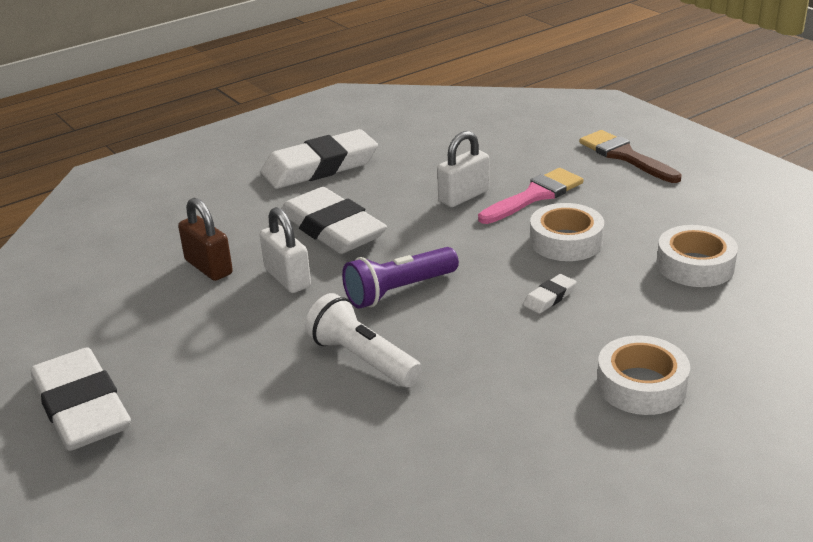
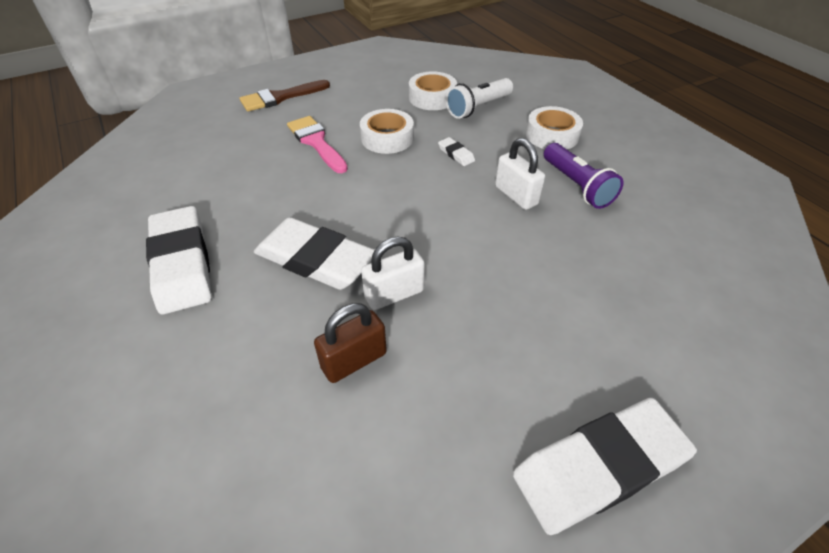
camera: 85 degrees left, 15 degrees up
white eraser [281,187,387,254] -> white eraser turned 60 degrees clockwise [254,217,375,290]
white flashlight [305,293,422,387] -> white flashlight moved to [446,78,513,119]
purple flashlight [342,247,459,309] -> purple flashlight moved to [544,143,624,209]
white padlock [437,131,489,207] -> white padlock moved to [495,138,545,210]

